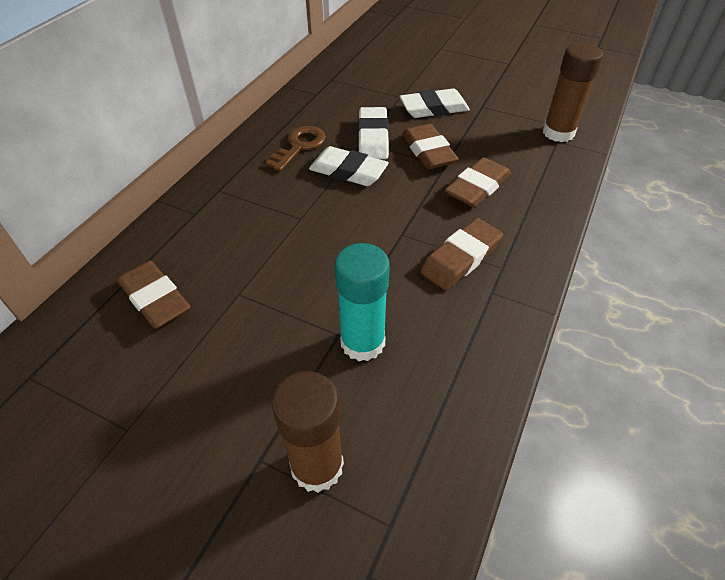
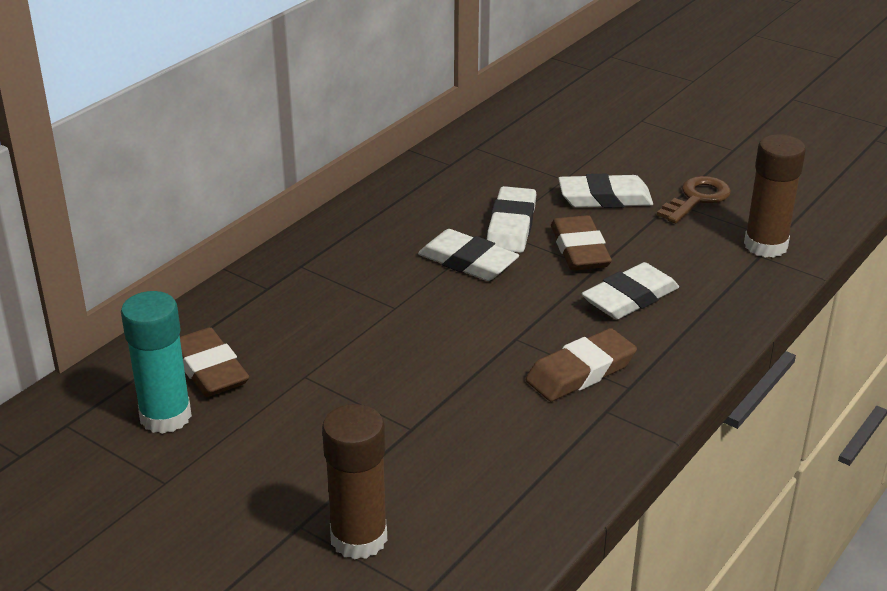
camera: 10 degrees right, 15 degrees down
brown key [266,126,326,171] -> brown key moved to [657,176,731,223]
turquoise glue stick [335,243,390,361] -> turquoise glue stick moved to [121,291,192,434]
brown eraser [445,157,511,207] -> white eraser [582,262,679,319]

